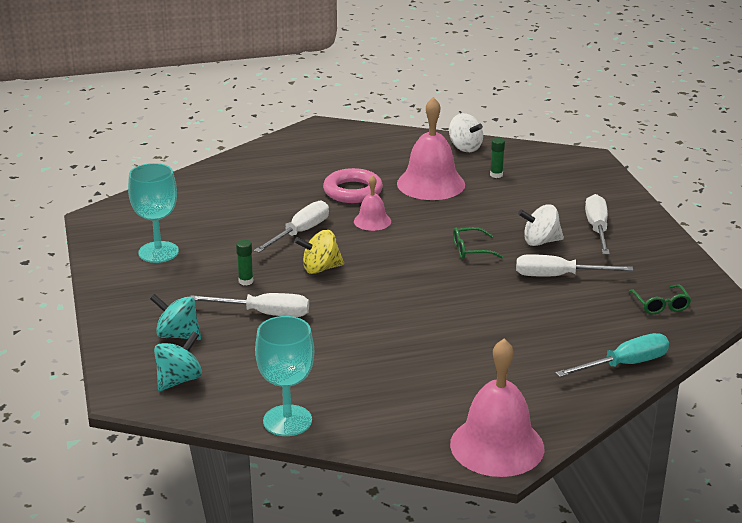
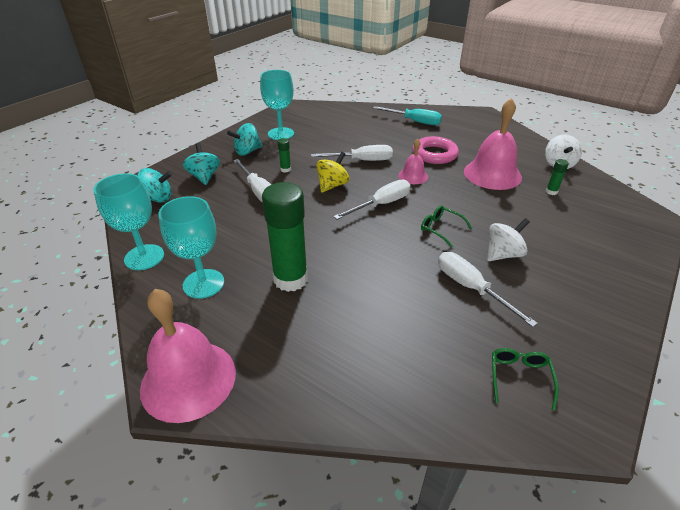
camera: 50 degrees right, 10 degrees up
yellow spinning top [294,230,344,274] -> yellow spinning top turned 90 degrees clockwise [316,152,349,193]
white spinning top [518,205,564,246] -> white spinning top turned 105 degrees clockwise [487,218,530,261]
turquoise screwdriver [555,333,669,377] -> turquoise screwdriver moved to [373,106,442,125]
white screwdriver [585,194,610,254] -> white screwdriver moved to [333,180,410,220]
green glasses [628,284,691,314] -> green glasses turned 150 degrees clockwise [492,348,559,411]
none -> turquoise goblet [158,196,224,299]
none -> turquoise spinning top [227,123,262,156]
none -> green glue stick [262,182,308,292]

